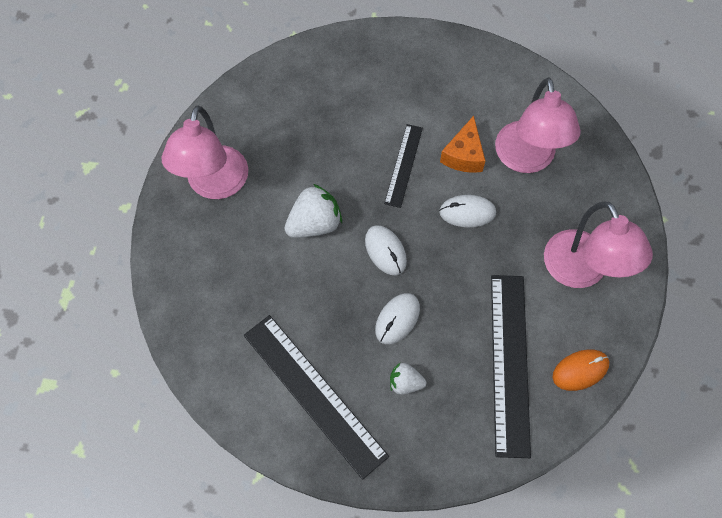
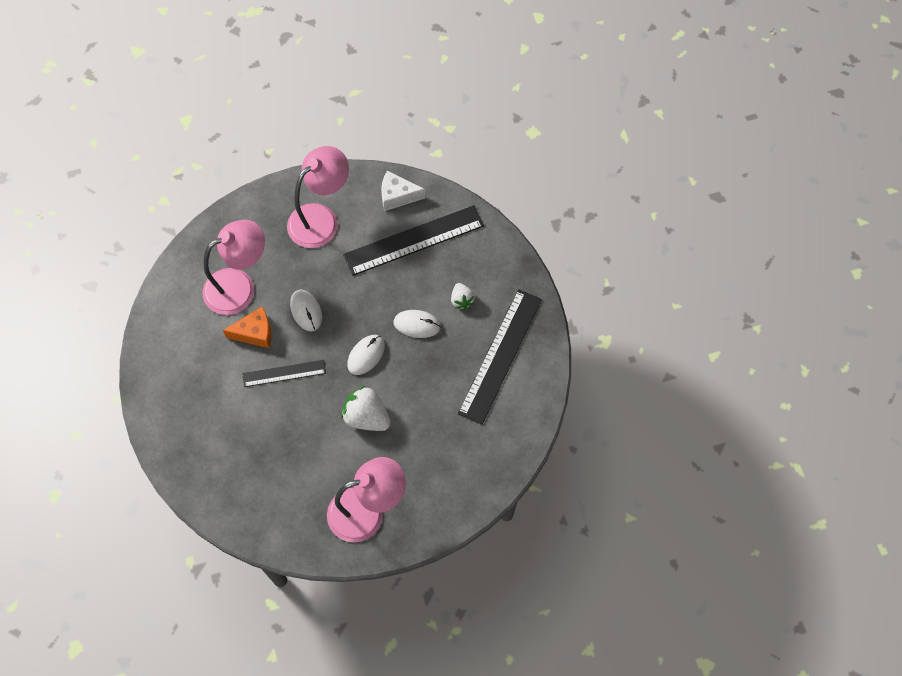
camera: 115 degrees left, 0 degrees up
orange mouse [552,349,609,391] -> white cheese [381,171,425,211]

